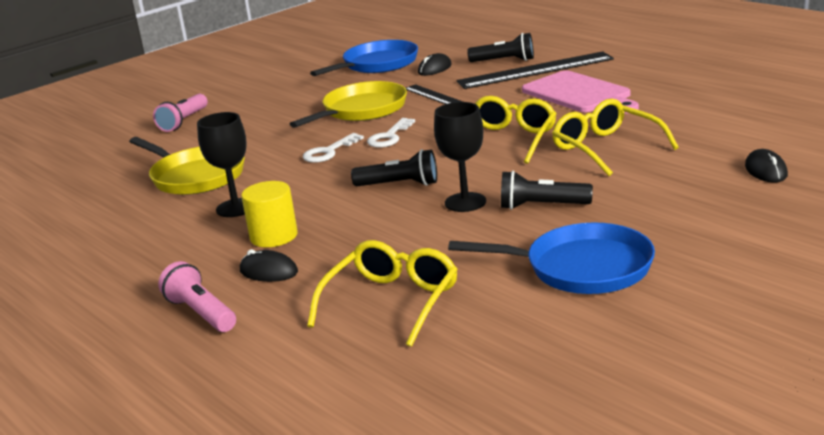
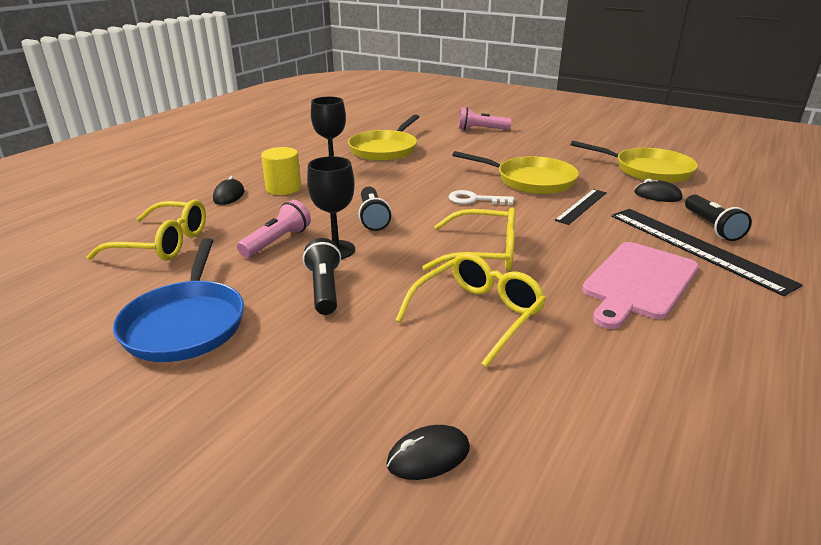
camera: 70 degrees right, 5 degrees up
pink flashlight [158,261,236,332] -> pink flashlight moved to [237,200,311,258]
white key [303,133,364,163] -> none
blue pan [310,40,418,76] -> yellow pan [571,141,698,183]

